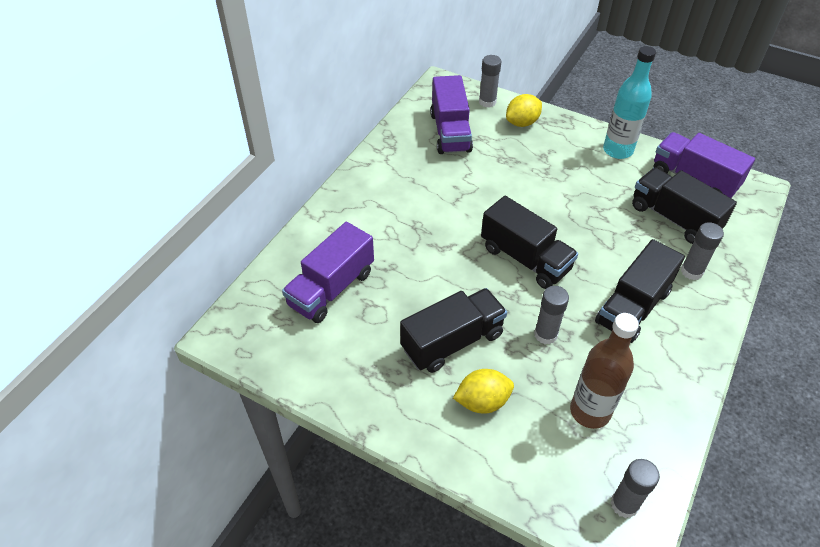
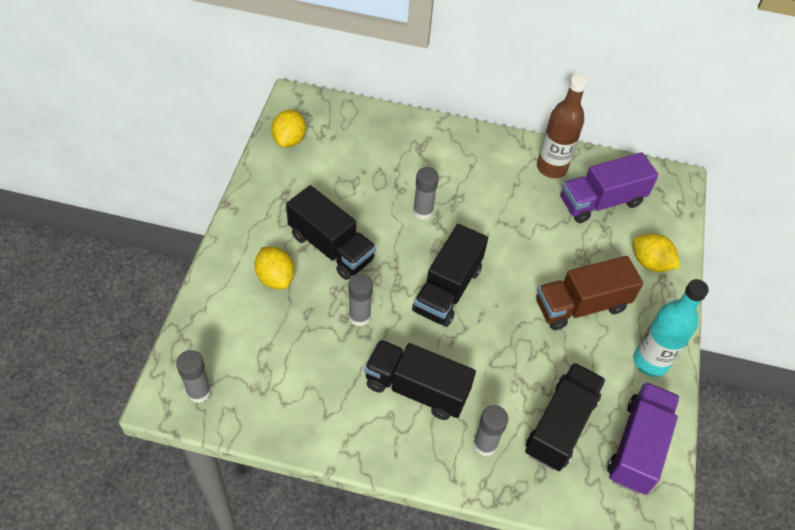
camera: 70 degrees right, 5 degrees up
purple truck [282,222,374,323] -> none
grey glue stick [479,55,501,108] -> grey glue stick moved to [413,167,439,220]
brown bottle [570,313,639,429] -> brown bottle moved to [537,74,588,178]
none -> yellow lemon [271,110,306,147]
none -> brown truck [536,256,643,330]

